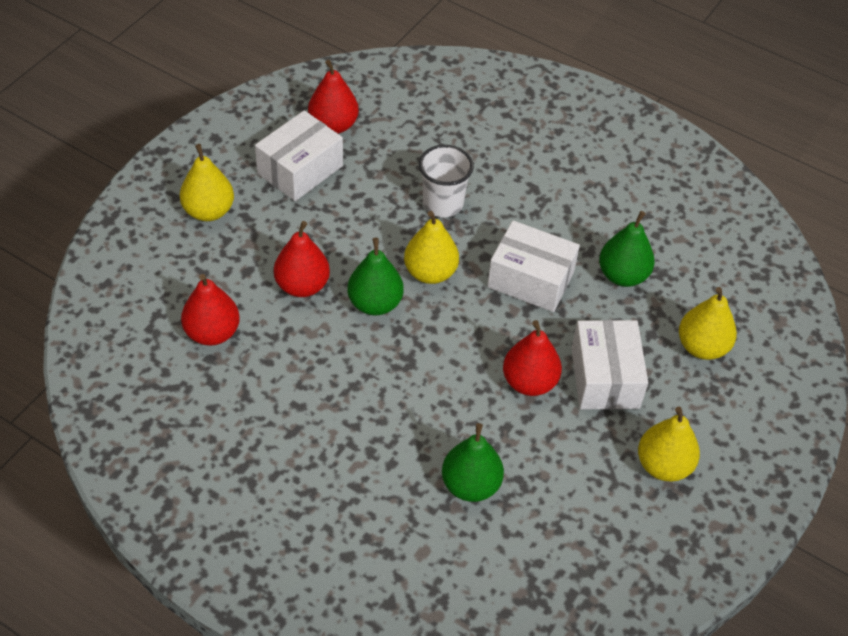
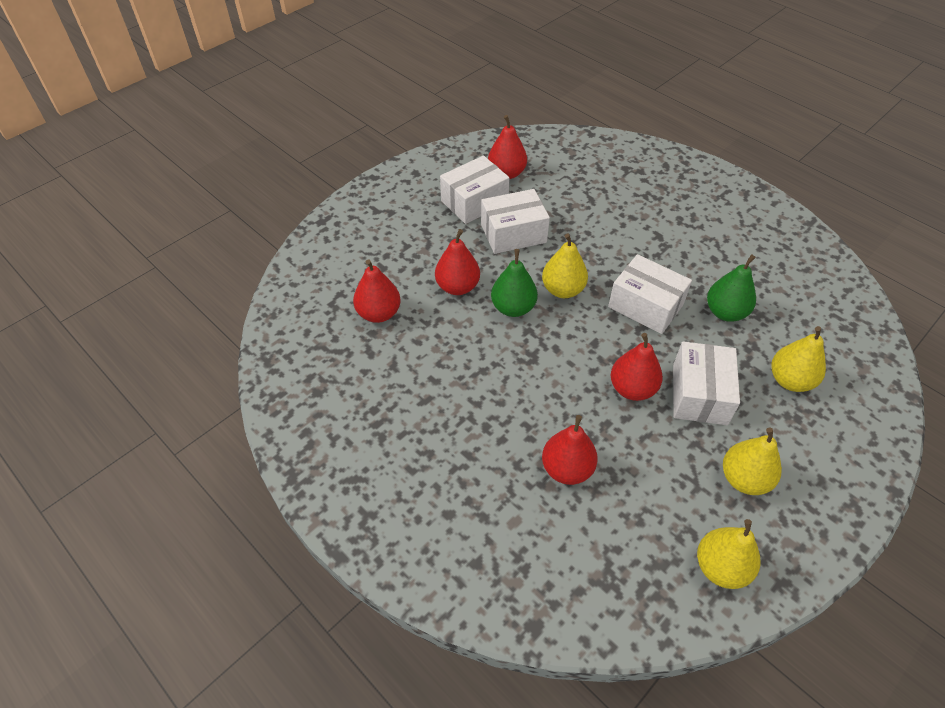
camera: 15 degrees right, 0 degrees up
yellow pear [180,144,234,221] -> yellow pear moved to [697,519,761,589]
white cup [419,145,474,217] -> none
green pear [442,423,504,502] -> red pear [542,415,598,485]
none -> white box [481,189,550,254]

